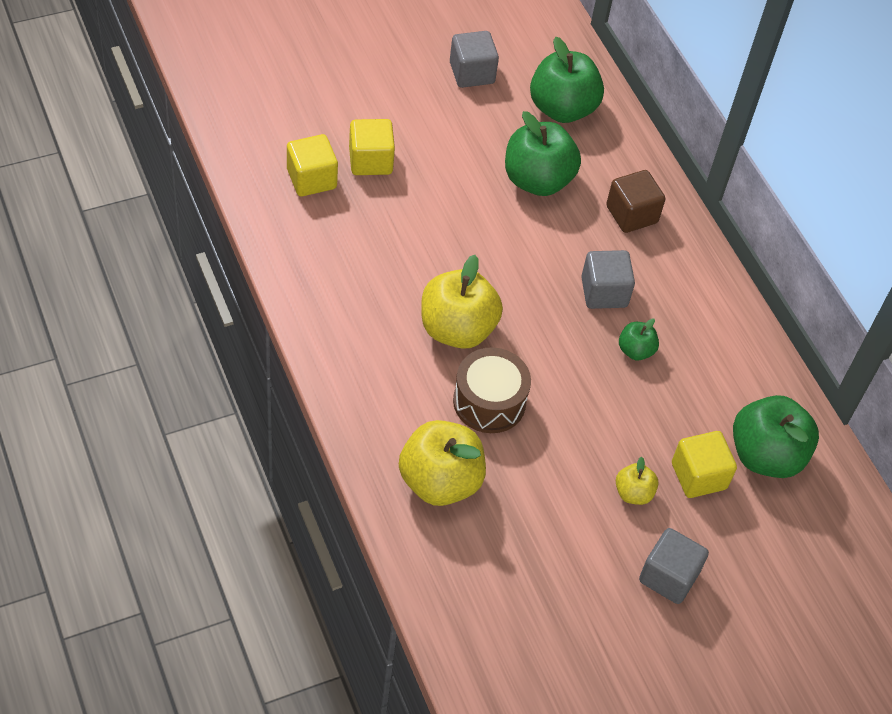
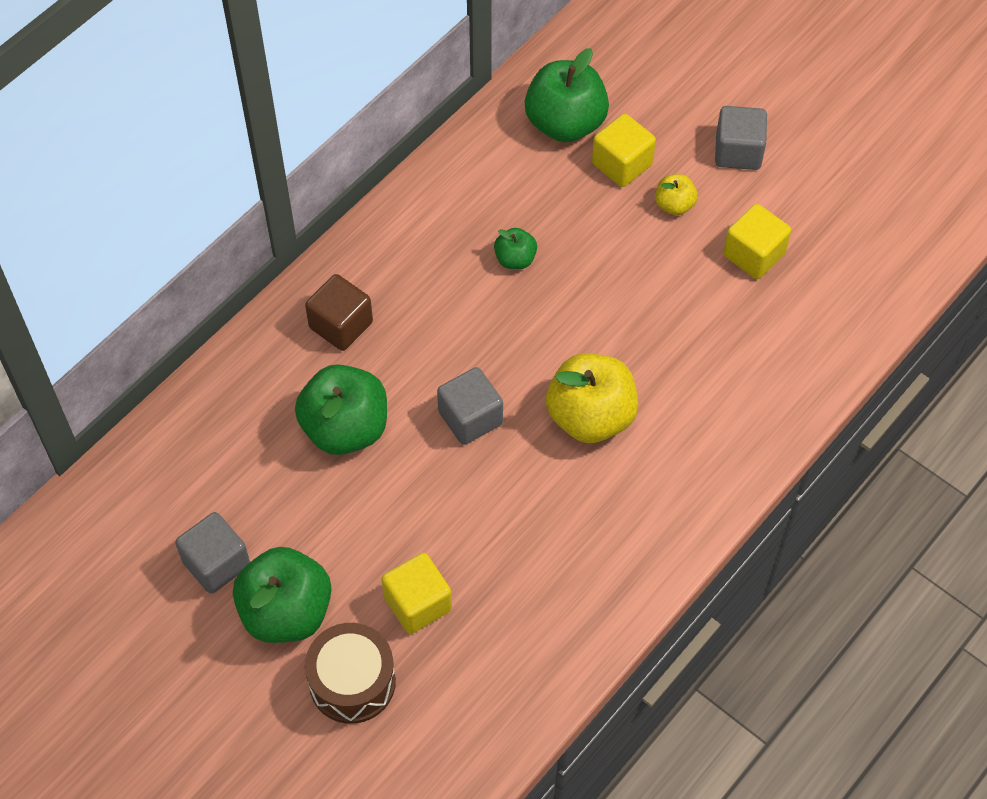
camera: 110 degrees left, 5 degrees up
yellow cube [287,134,338,196] -> yellow cube moved to [723,204,791,279]
yellow apple [399,420,486,506] -> none
brown drum [453,347,531,433] -> brown drum moved to [305,623,396,724]
green apple [530,37,604,123] -> green apple moved to [233,547,331,643]
grey cube [581,250,635,309] -> grey cube moved to [437,367,503,445]

